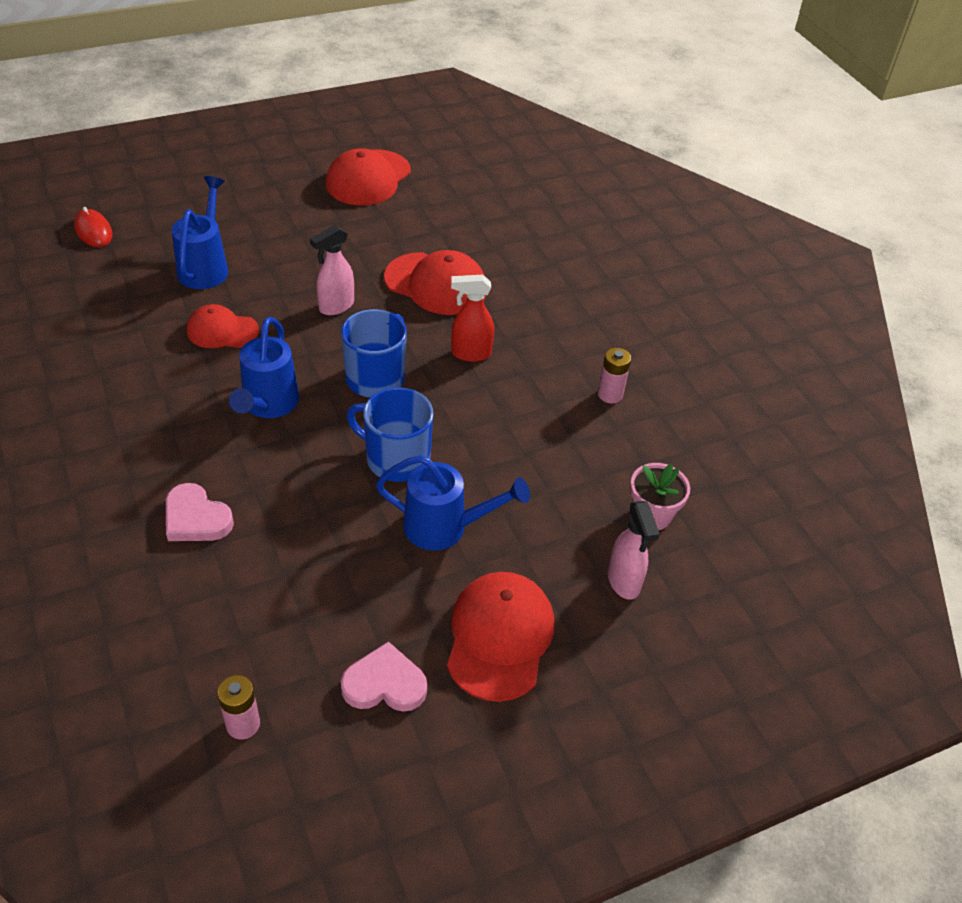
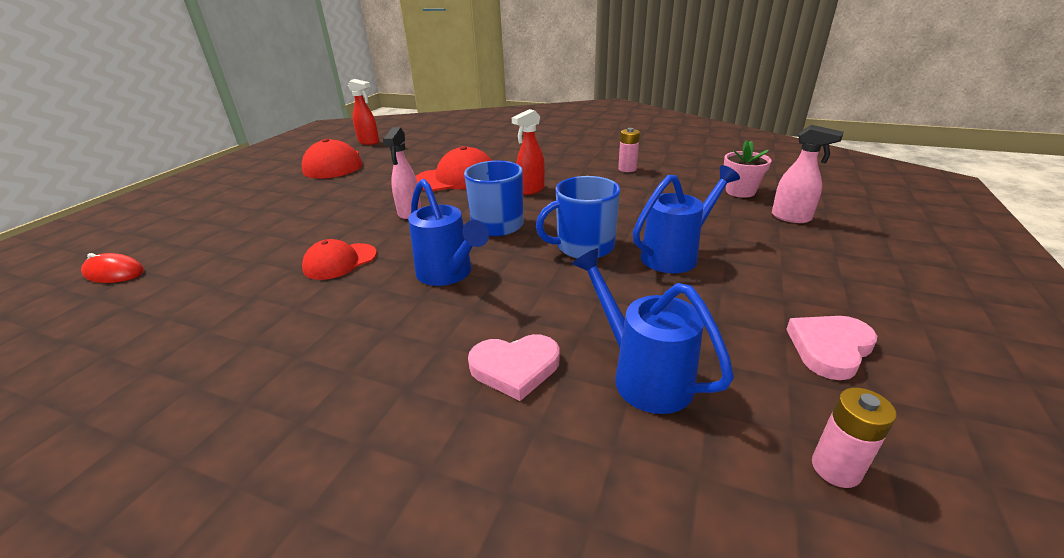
camera: 40 degrees left, 15 degrees down
blue watering can [172,176,228,289] -> blue watering can moved to [572,248,734,414]
red cap [447,572,554,702] -> none
none -> red spray bottle [348,79,379,145]

